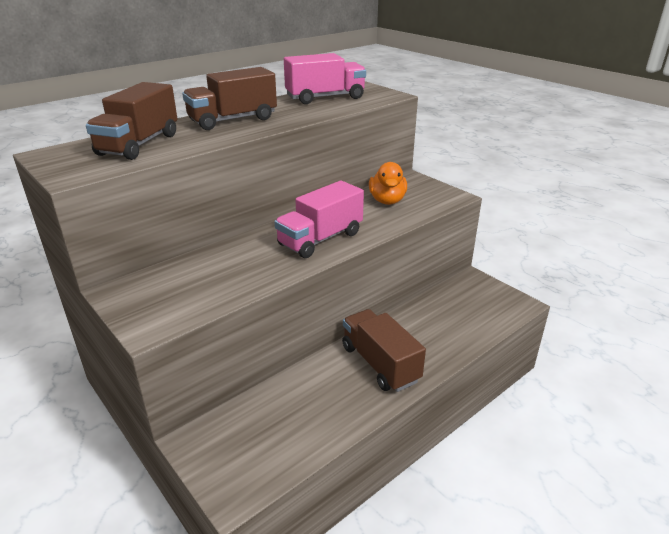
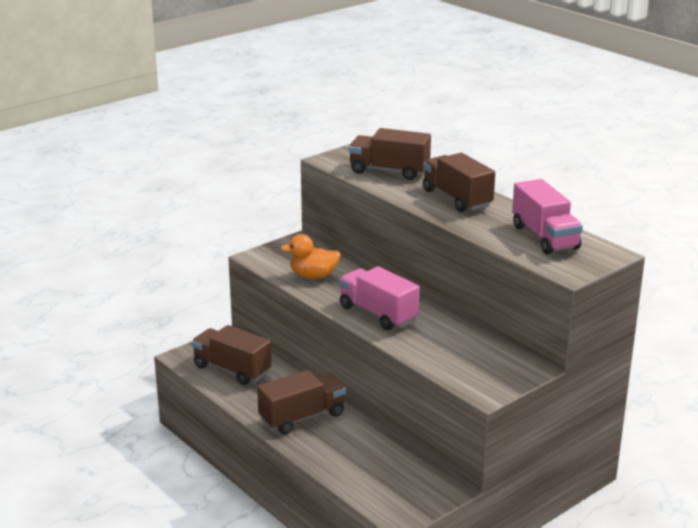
camera: 90 degrees right, 5 degrees down
orange duck [369,162,407,205] -> orange duck moved to [281,234,341,279]
none -> brown truck [192,325,272,385]

